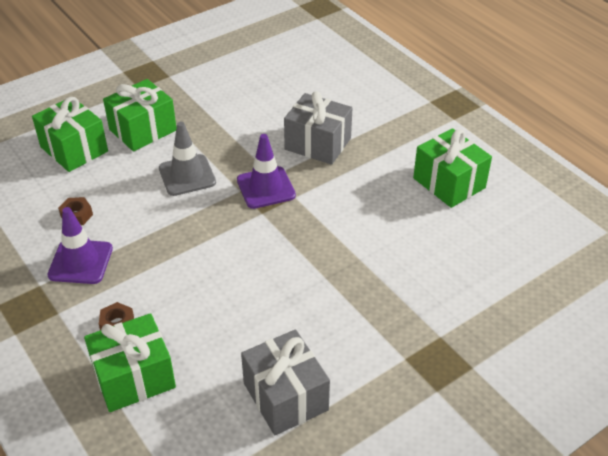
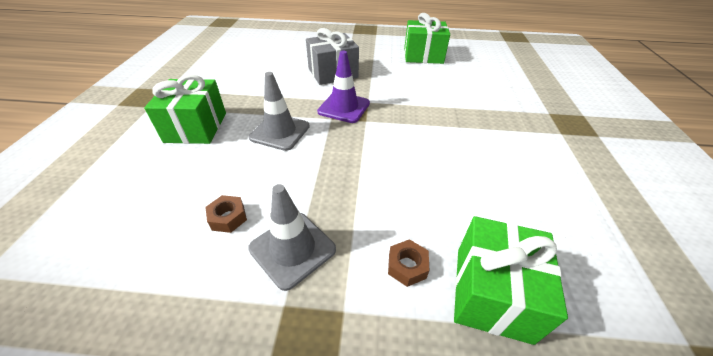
camera: 50 degrees left, 0 degrees up
green gift [32,97,108,172] -> none
purple traffic cone [47,207,113,284] -> grey traffic cone [248,184,336,291]
grey gift [241,329,330,435] -> none

